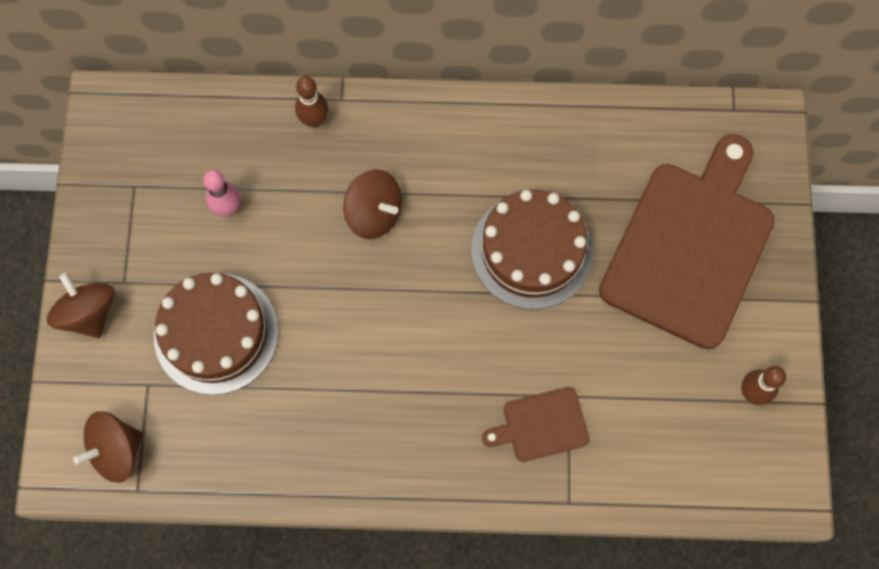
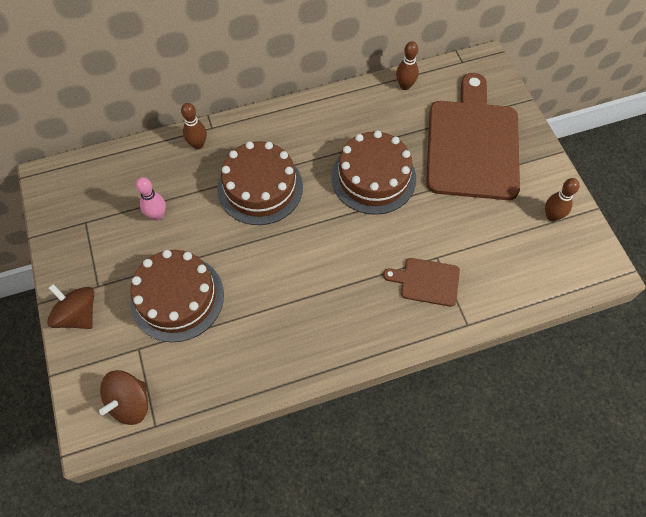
camera: 20 degrees left, 10 degrees down
brown spinning top [343,169,402,239] -> brown cake [217,141,303,225]
brown cutting board [482,387,589,462] -> brown cutting board turned 45 degrees clockwise [383,258,460,307]
none -> brown bowling pin [396,41,419,90]

